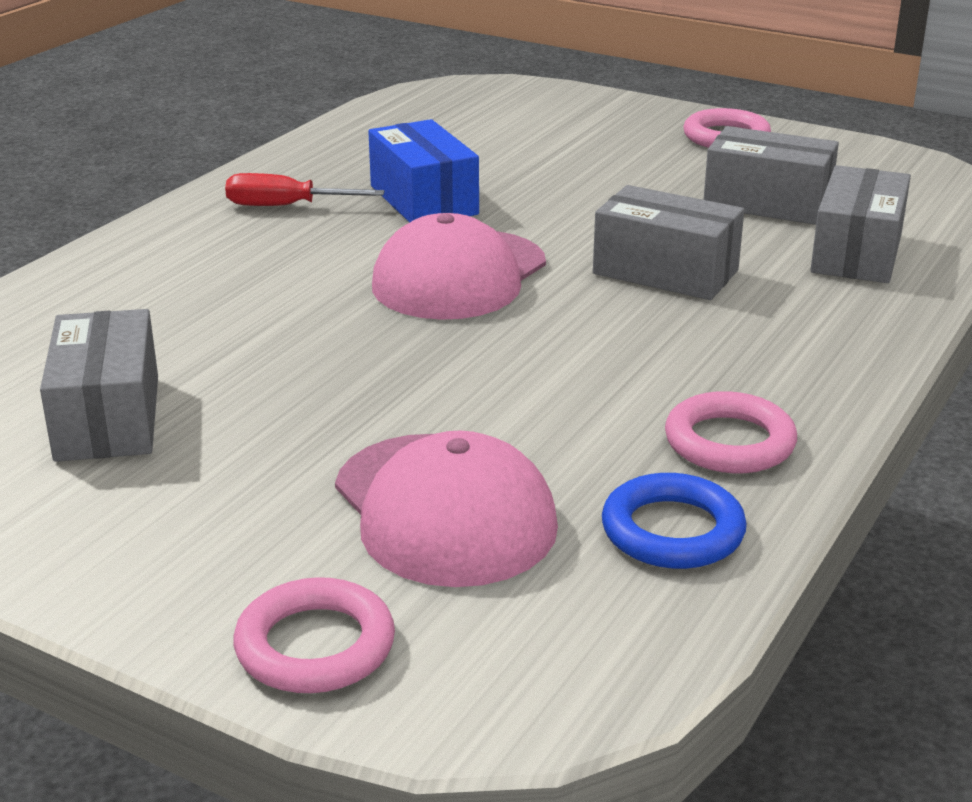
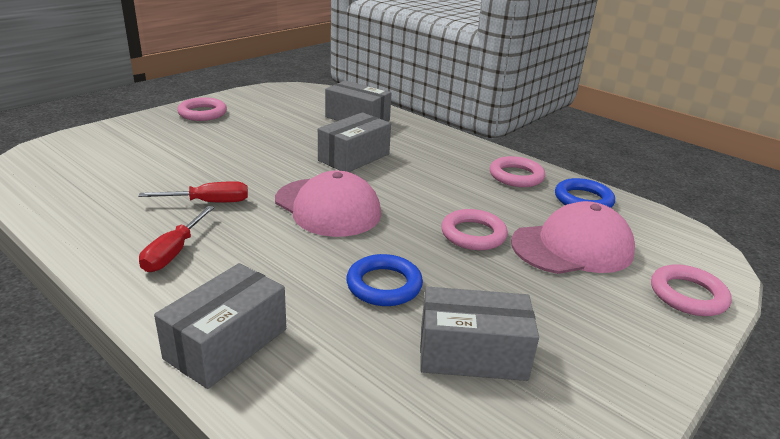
camera: 80 degrees left, 0 degrees up
blue box [368,119,479,223] -> red screwdriver [138,181,248,202]
grey box [704,126,839,225] -> grey box moved to [154,263,286,389]
none -> blue ring [346,254,423,306]
none -> pink ring [441,209,508,250]

